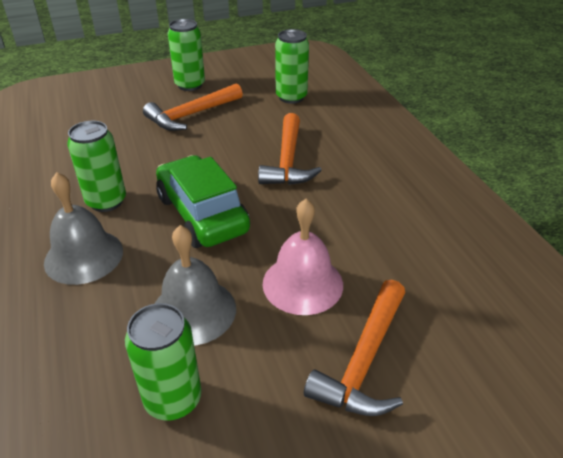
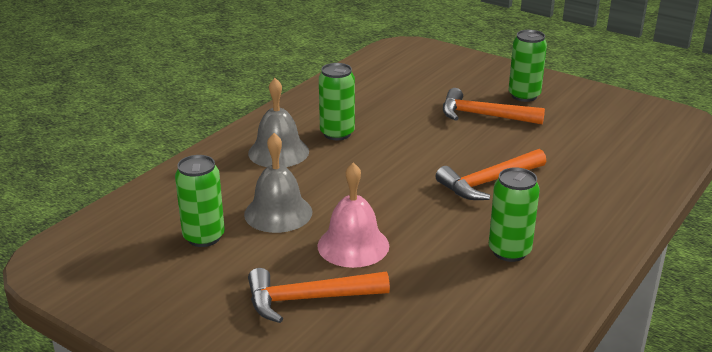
camera: 55 degrees right, 10 degrees down
green car [156,155,250,248] -> none
green can [275,29,309,104] -> green can moved to [489,167,540,262]

